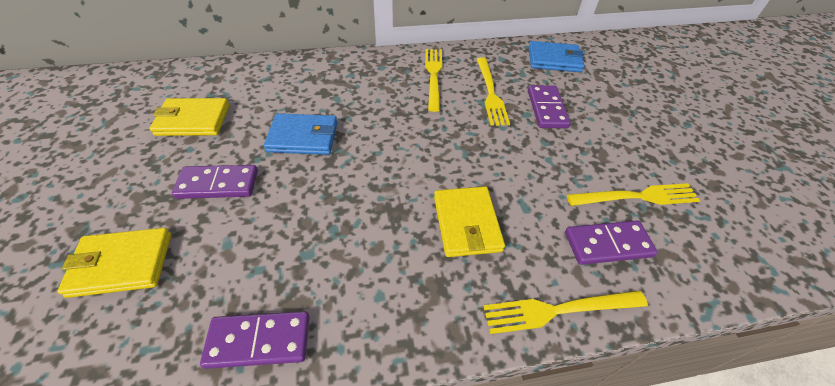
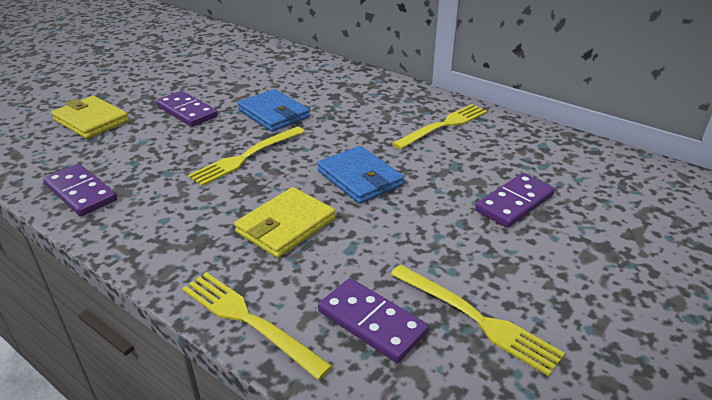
camera: 50 degrees right, 15 degrees down
yellow wallet [150,98,229,136] -> none
yellow fork [477,57,510,126] -> yellow fork moved to [188,127,305,186]
blue wallet [528,41,585,72] -> blue wallet moved to [317,146,404,204]

